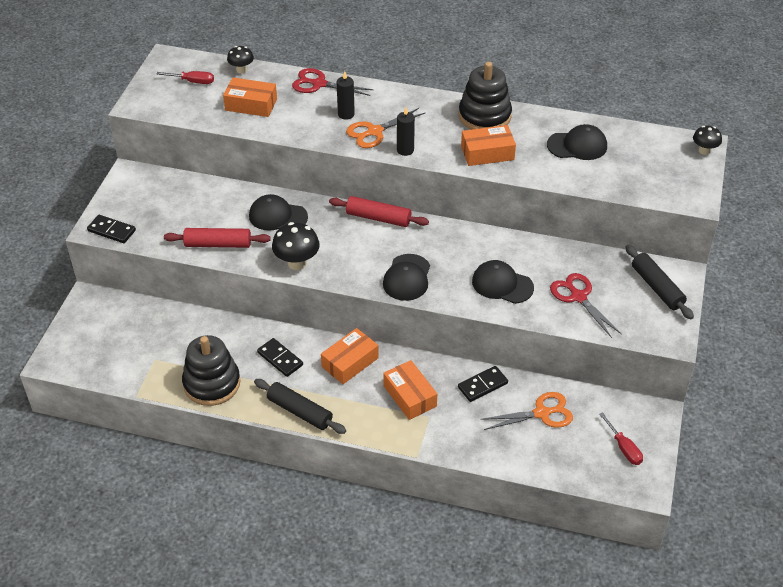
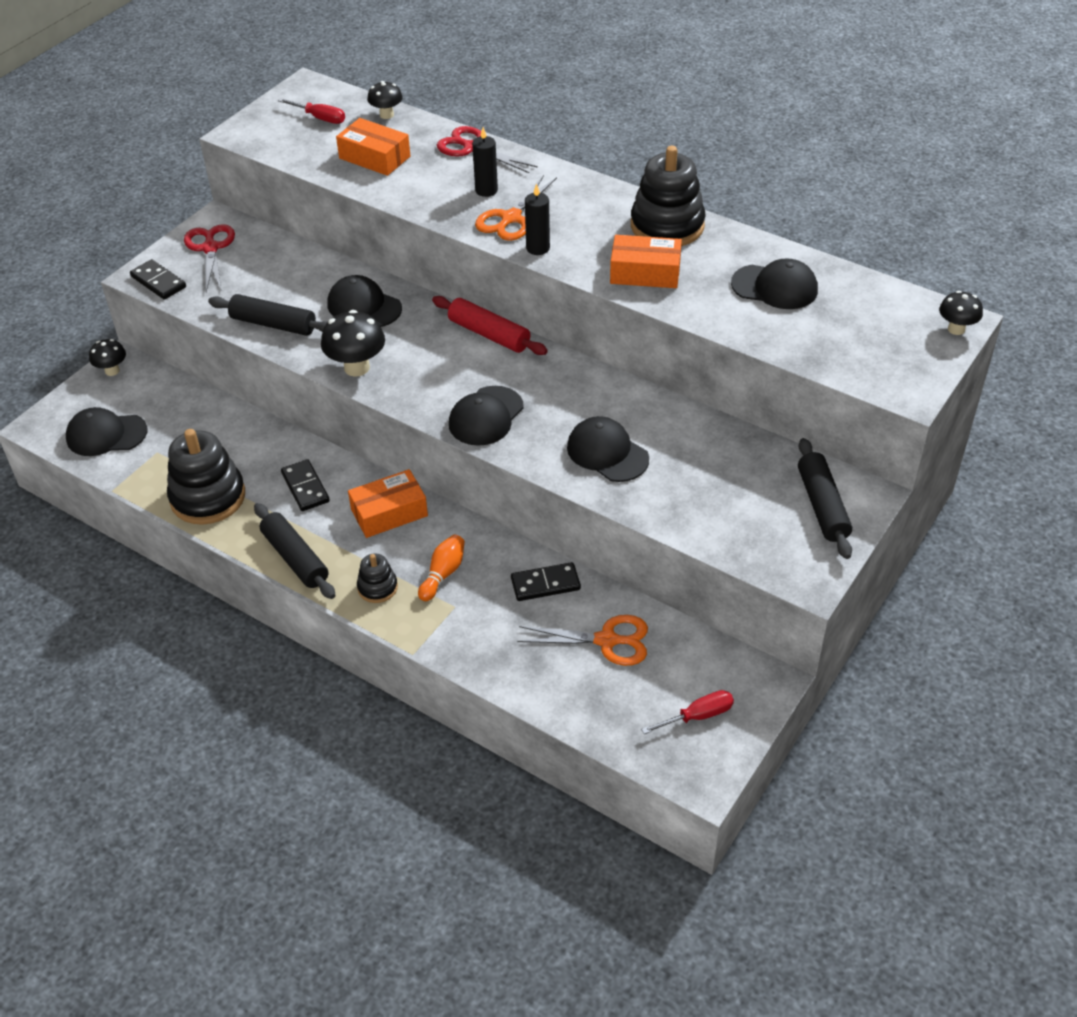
camera: 20 degrees right, 0 degrees up
red rolling pin [164,228,271,248] -> black rolling pin [208,294,328,336]
orange scissors [346,108,425,148] -> orange scissors turned 45 degrees counterclockwise [475,175,557,241]
orange box [383,360,437,420] -> orange bowling pin [418,534,465,601]
red scissors [550,273,621,338] -> red scissors moved to [184,224,235,292]
red screwdriver [599,412,643,465] -> red screwdriver turned 105 degrees counterclockwise [641,690,734,734]
none -> black cap [66,407,147,456]
none -> black mushroom [89,339,126,376]
none -> black stacking toy [357,553,398,603]

